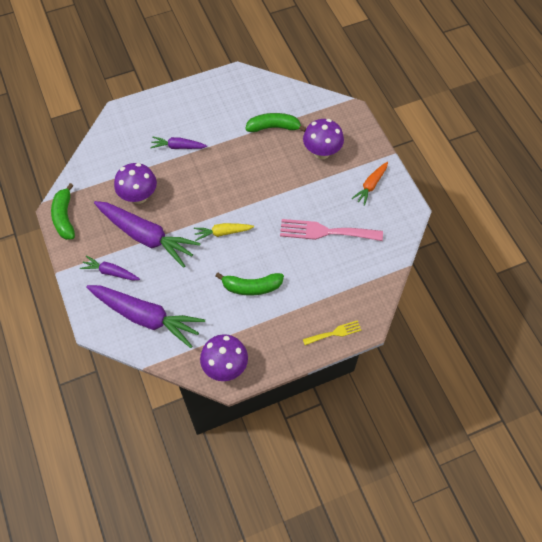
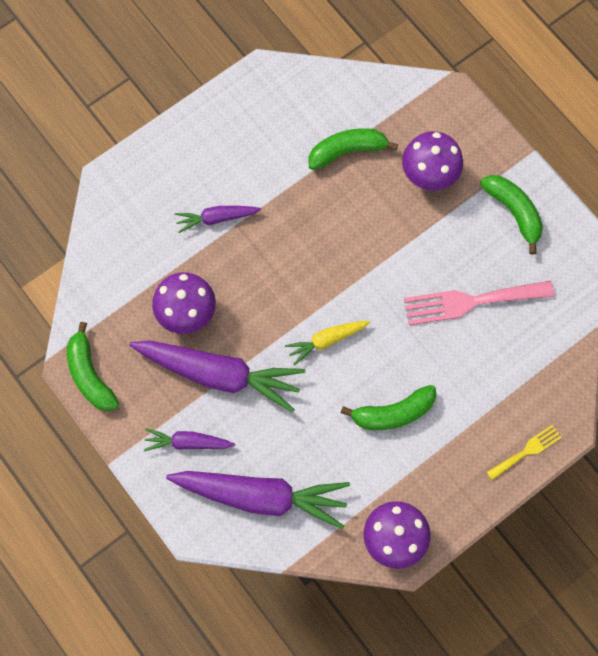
camera: 15 degrees left, 10 degrees up
orange carrot [352,162,388,206] -> green banana [480,175,543,255]

